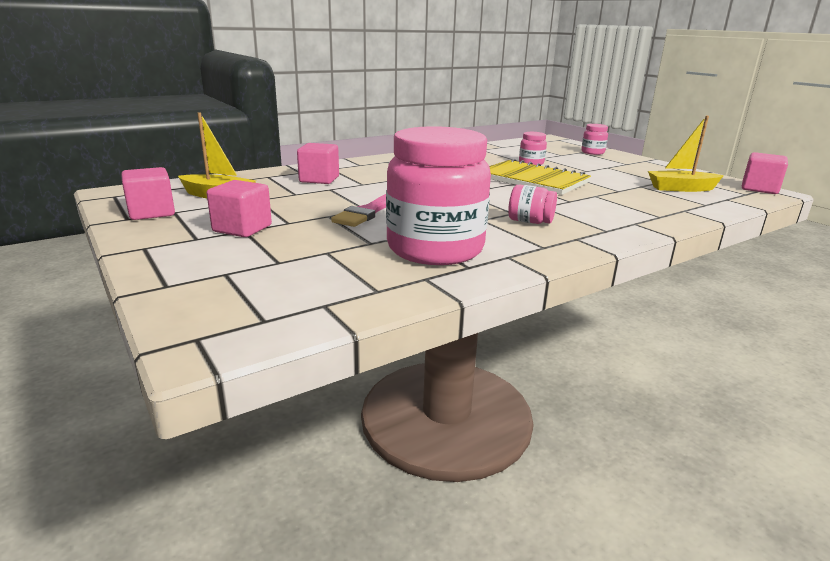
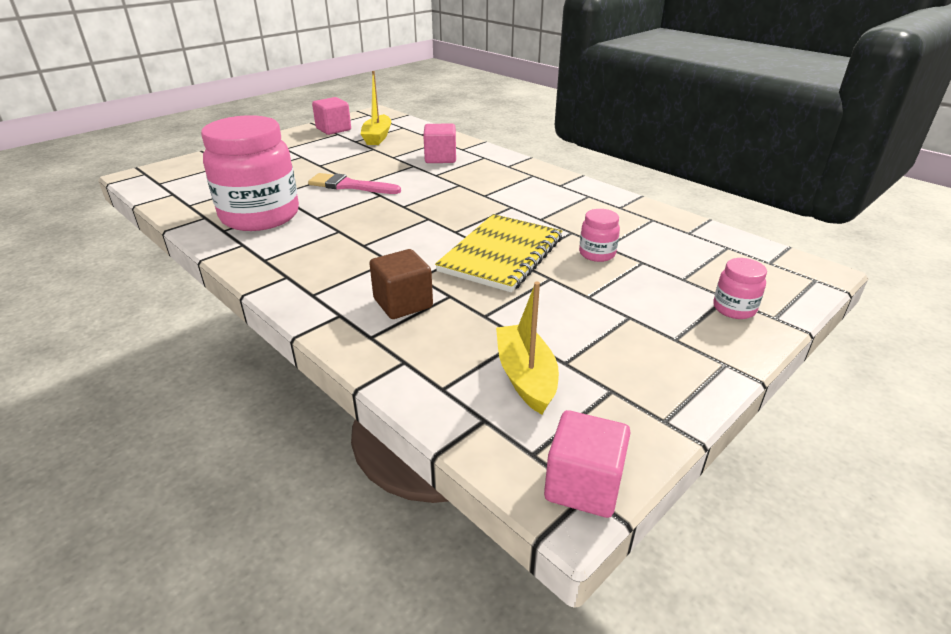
camera: 80 degrees right, 10 degrees up
pink cube [207,180,272,237] -> none
pink jar [508,184,557,224] -> none
none -> brown cube [369,249,433,319]

